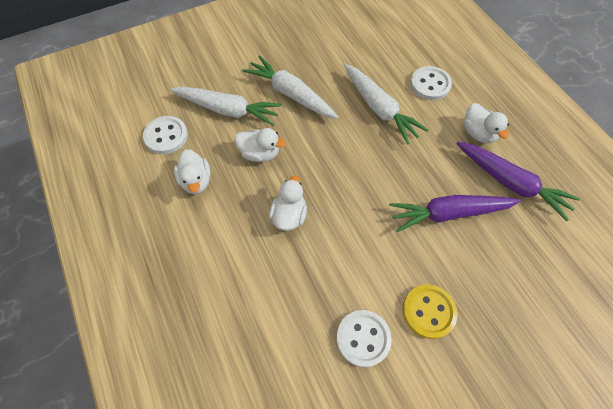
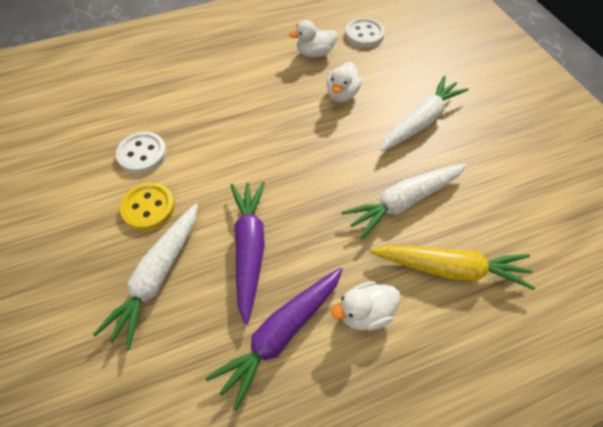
camera: 95 degrees right, 5 degrees down
white carrot [170,86,282,126] -> white carrot moved to [93,204,198,350]
white duck [269,175,307,231] -> none
white button [410,66,452,100] -> yellow carrot [370,245,535,290]

